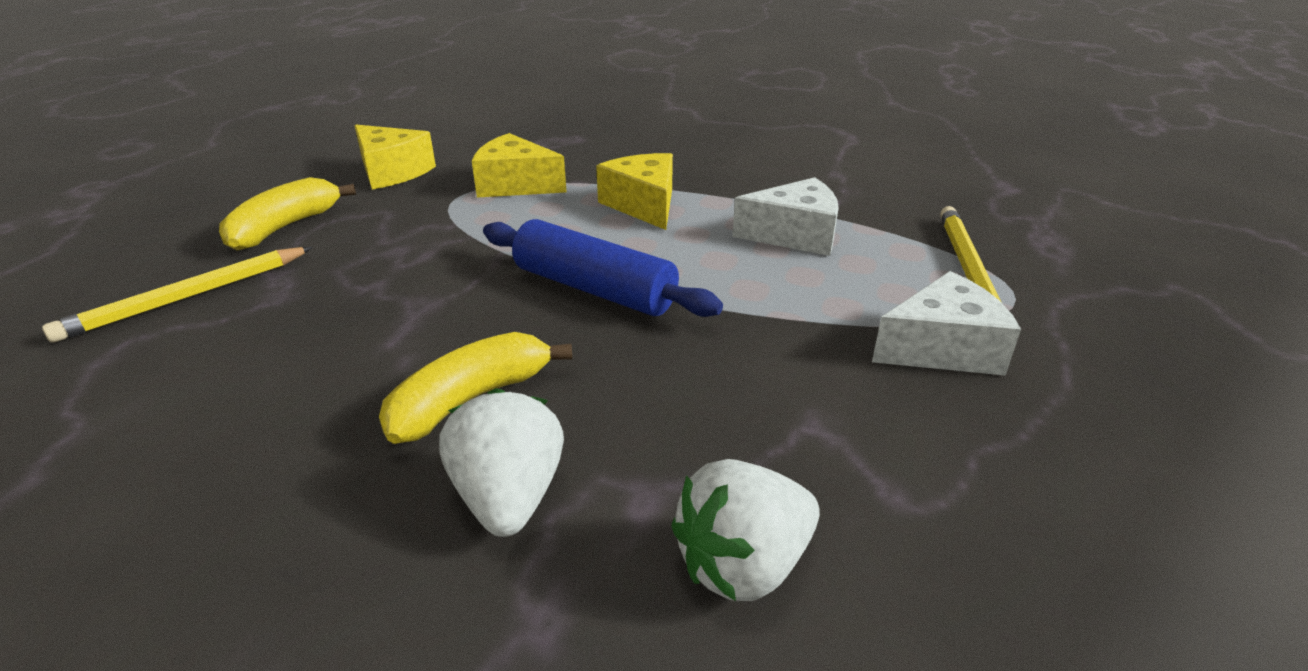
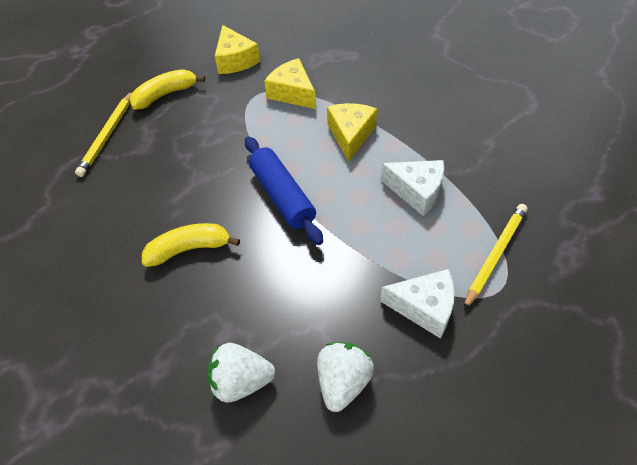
camera: 30 degrees right, 20 degrees up
yellow pencil [42,247,313,342] -> yellow pencil turned 60 degrees counterclockwise [75,91,133,177]
white strawberry [439,388,564,537] -> white strawberry moved to [317,342,374,412]

